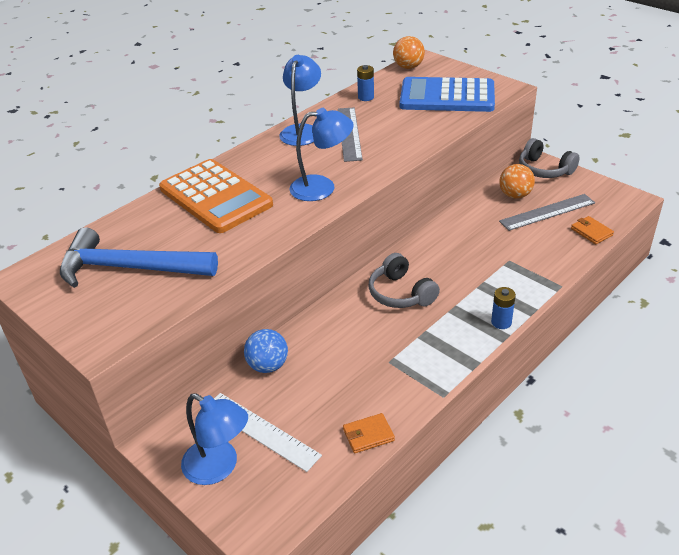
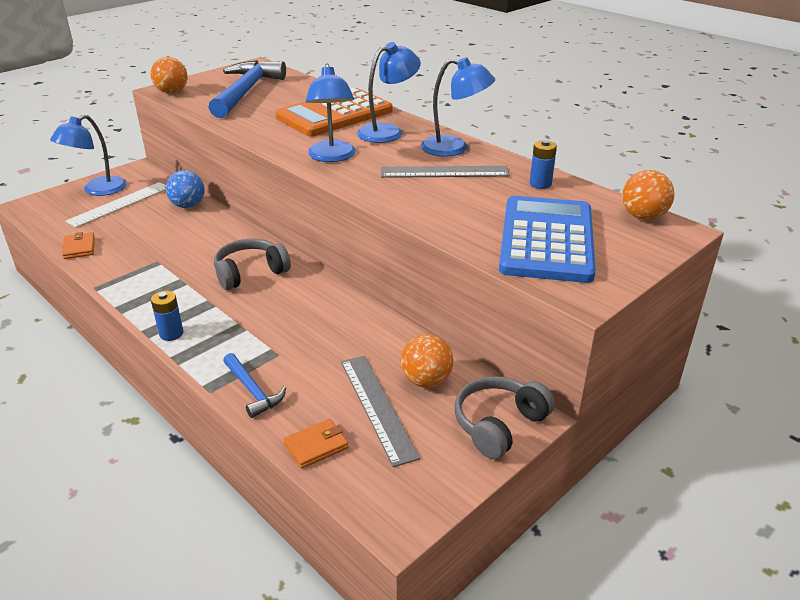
camera: 90 degrees right, 5 degrees down
none -> orange ball [151,57,188,94]
none -> blue hammer [223,353,286,418]
none -> blue lamp [357,42,421,143]

